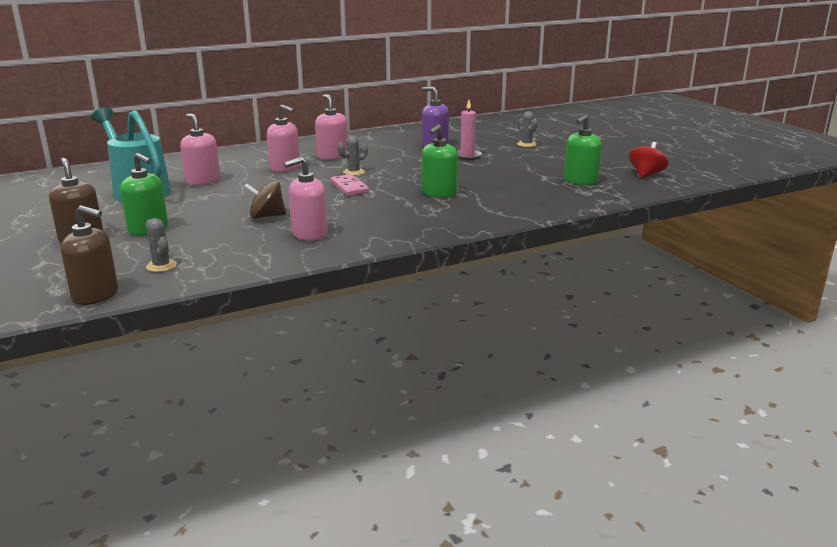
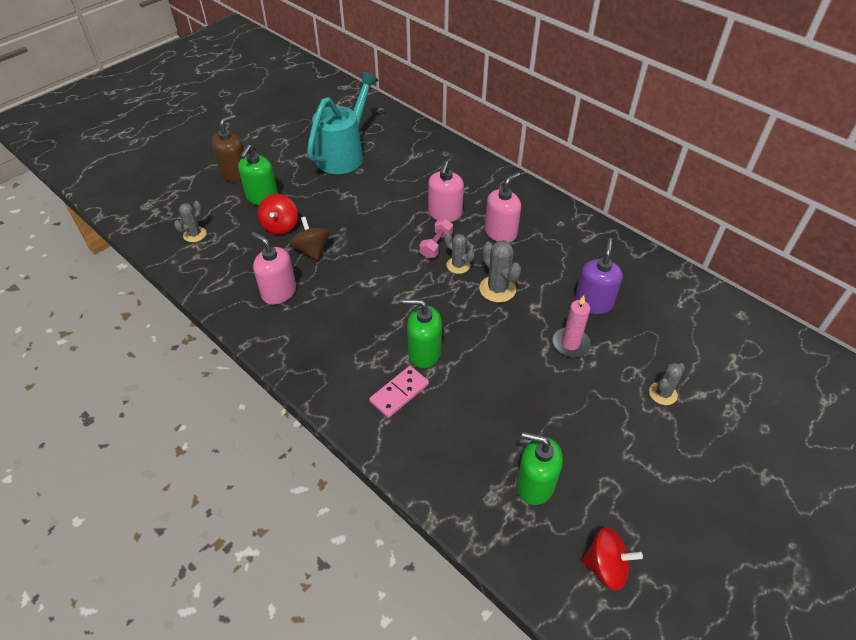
camera: 70 degrees right, 25 degrees up
brown soap dispenser [61,205,118,305] -> none
pink soap dispenser [180,114,220,186] -> none
pink domino [331,174,369,196] -> pink domino moved to [369,366,429,418]
none -> red spinning top [258,194,298,235]
none -> pink dumbbell [420,219,453,258]
none -> grey cactus [479,240,521,303]

